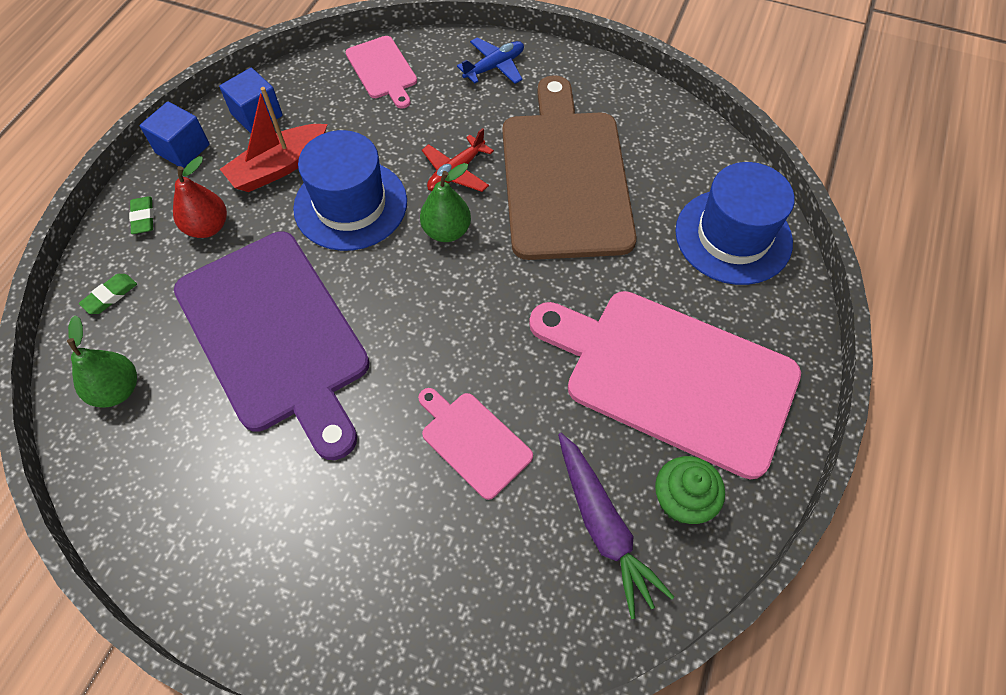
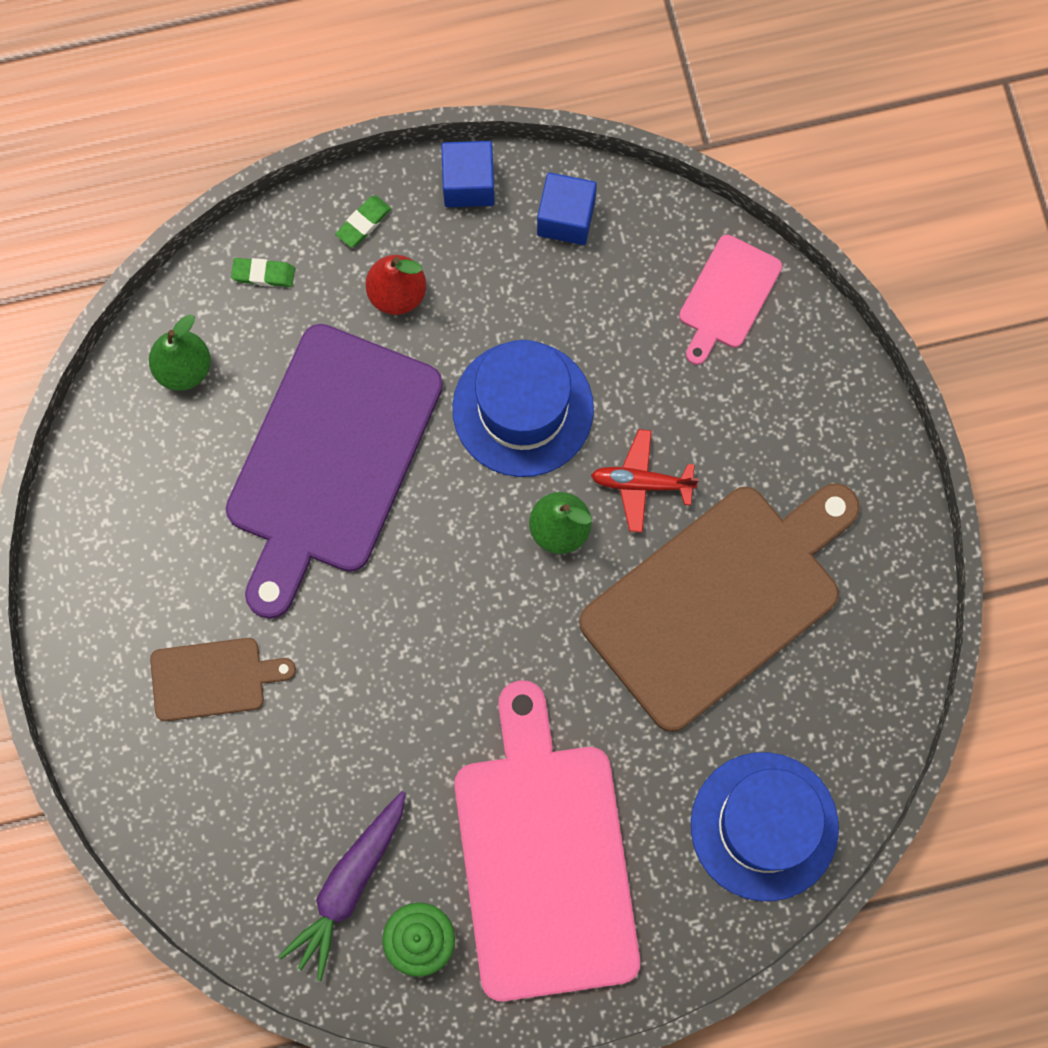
camera: 55 degrees right, 15 degrees up
red boat [220,87,327,192] -> none
pink cutting board [418,388,533,500] -> none
blue plane [457,37,524,84] -> none
none -> brown cutting board [150,638,296,721]

